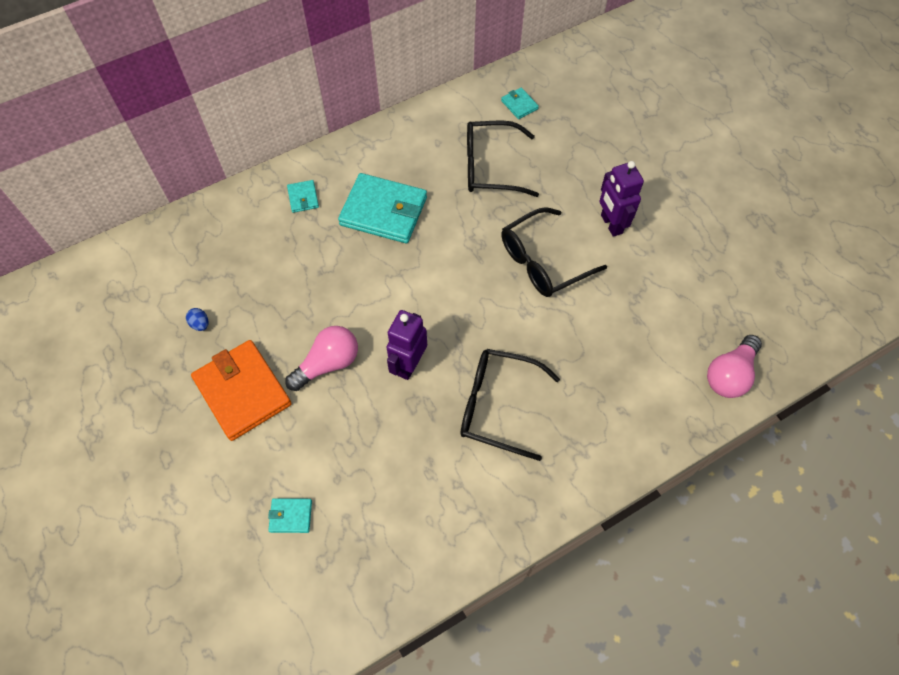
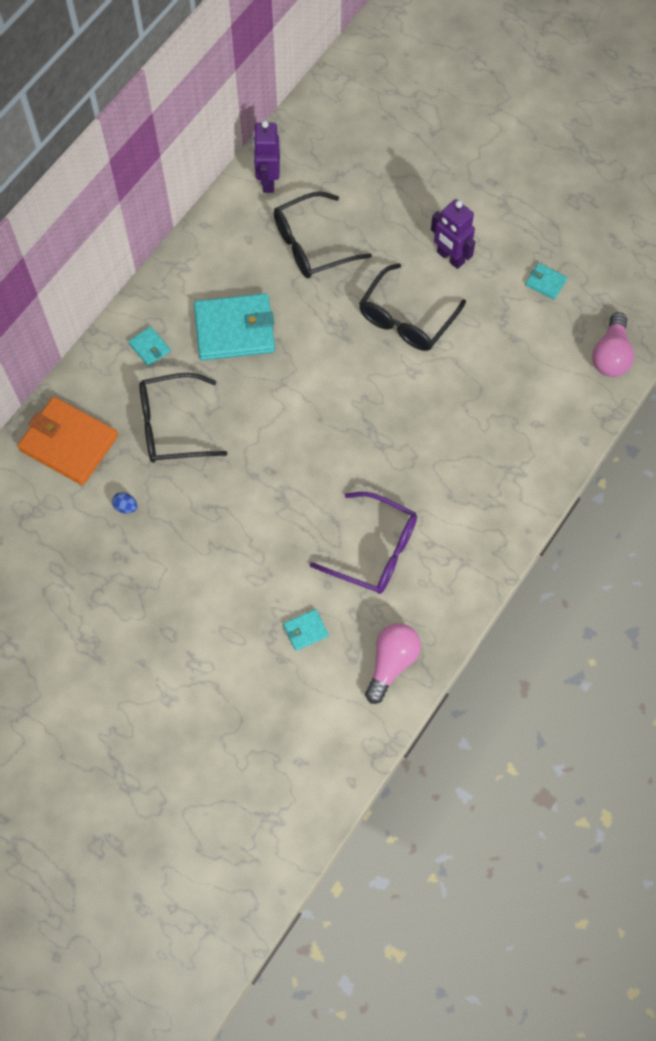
camera: 25 degrees left, 5 degrees up
orange wallet [191,340,292,441] -> orange wallet moved to [18,397,118,485]
pink light bulb [285,326,358,391] -> pink light bulb moved to [365,623,421,704]
purple robot [386,310,427,380] -> purple robot moved to [253,121,280,193]
black glasses [460,349,560,461] -> black glasses moved to [139,373,228,463]
turquoise wallet [501,88,539,119] -> turquoise wallet moved to [525,263,567,300]
none -> purple glasses [310,492,417,594]

